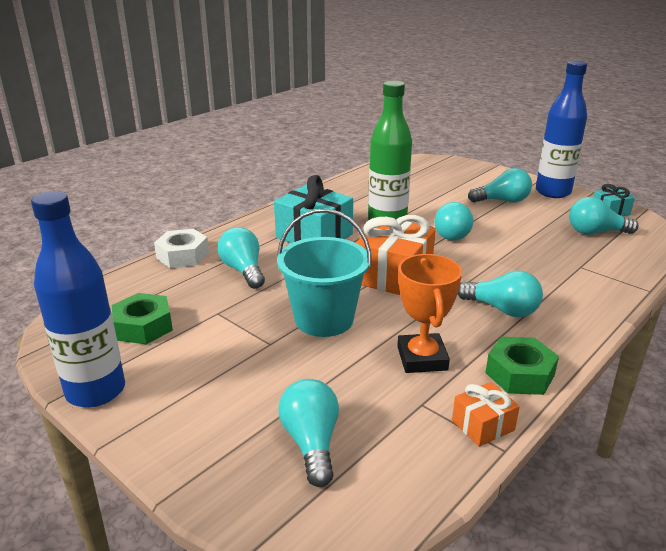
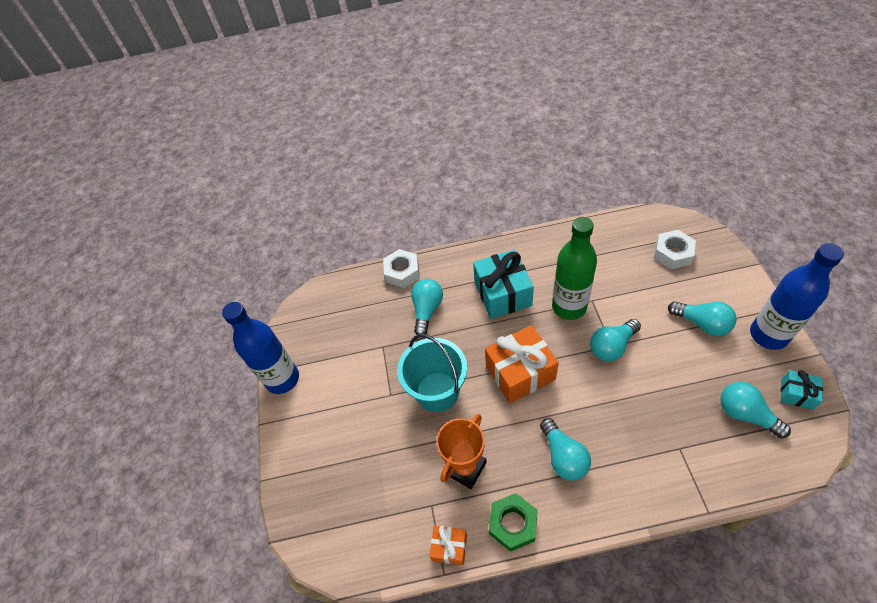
camera: 45 degrees right, 25 degrees up
green nut [112,293,173,344] -> none
turquoise light bulb [278,379,339,487] -> none
none -> white nut [654,230,696,269]

